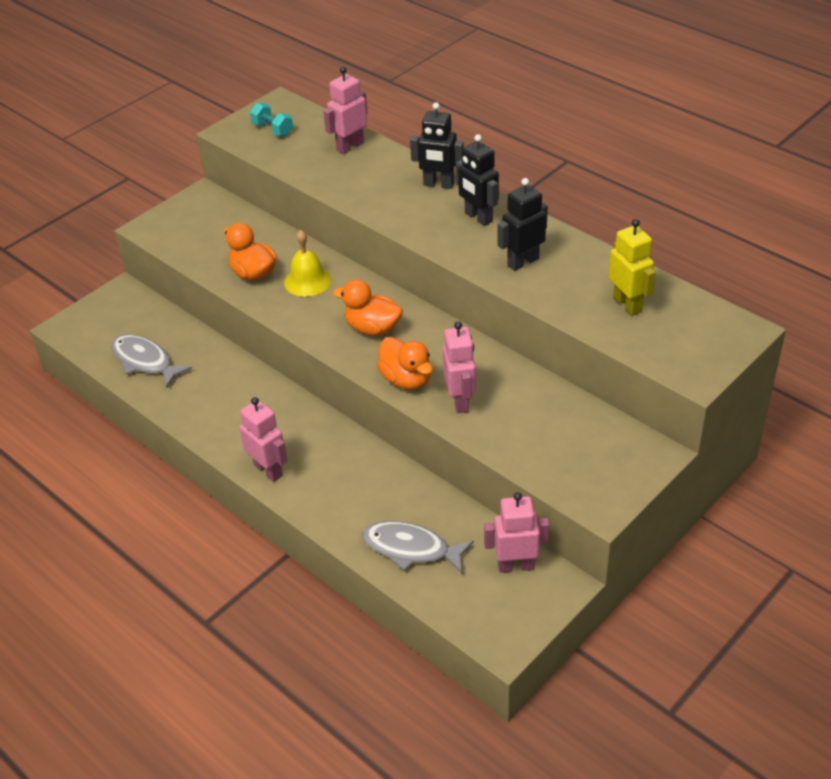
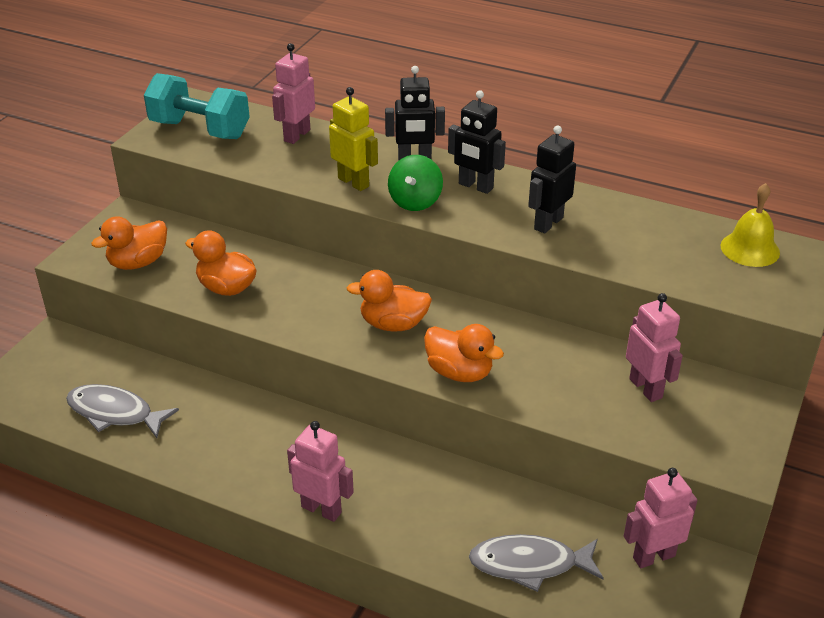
camera: 20 degrees left, 5 degrees down
turquoise dumbbell [250,103,293,137] -> turquoise dumbbell [144,73,250,139], size x1.95
yellow bell [284,230,331,297] -> yellow bell moved to [721,183,780,267]
pink robot [443,321,476,413] -> pink robot moved to [626,293,683,402]
yellow robot [609,219,656,316] -> yellow robot moved to [329,87,378,191]
none -> orange duck [91,216,167,270]
none -> green spinning top [388,155,443,211]

